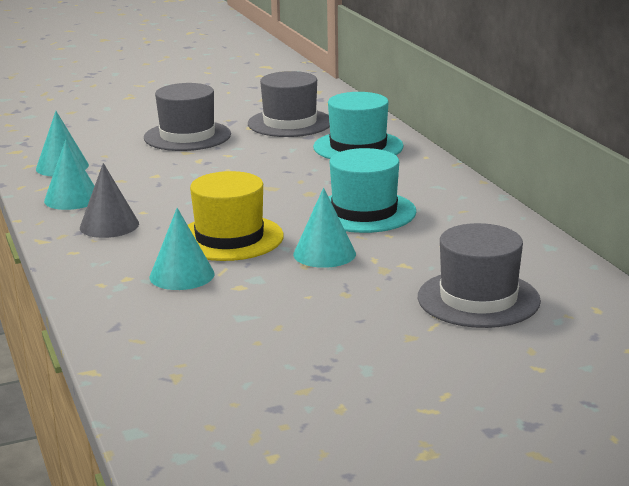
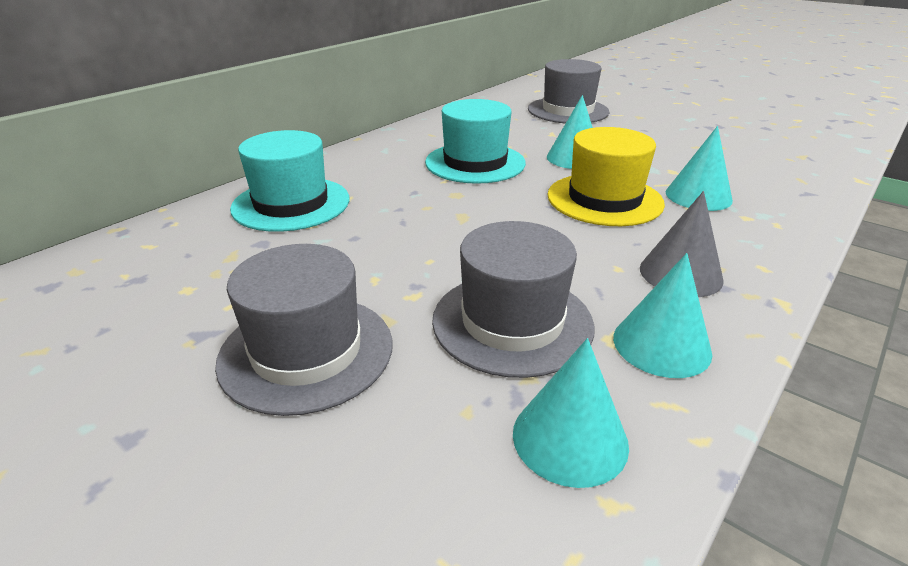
camera: 120 degrees left, 10 degrees up
grey hat [248,71,330,137] -> grey hat moved to [432,221,595,378]

